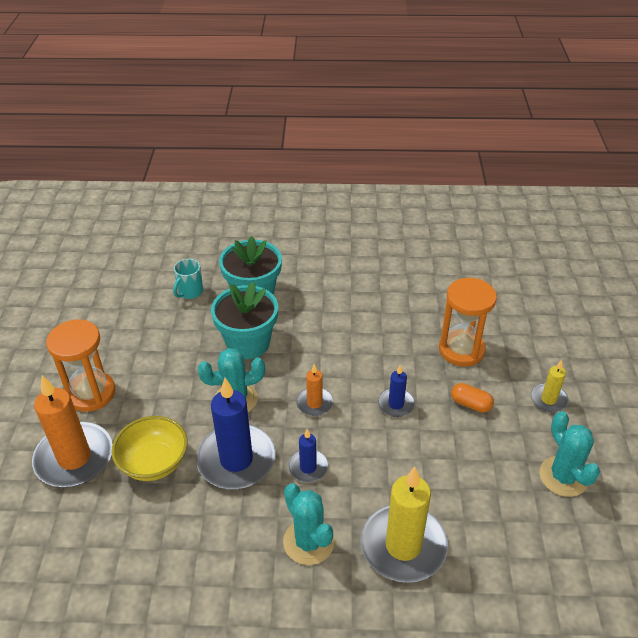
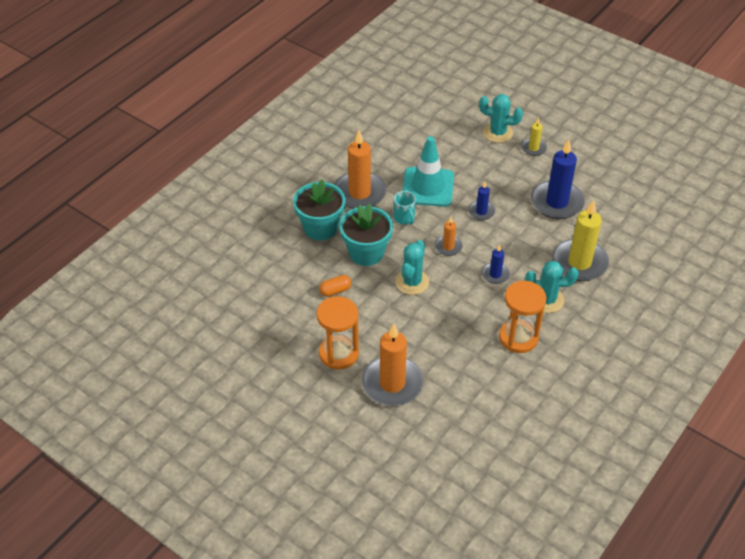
camera: 55 degrees left, 5 degrees up
yellow bowl [112,416,188,481] -> none
turquoise mug [173,259,203,299] -> turquoise mug moved to [394,191,416,224]
blue candle [196,378,276,489] -> blue candle moved to [531,139,585,219]
orange hourglass [439,278,497,367] -> orange hourglass moved to [499,281,547,353]
orange capsule [451,383,494,413] -> orange capsule moved to [319,275,351,297]
turquoise cactus [539,411,600,497] -> turquoise cactus moved to [479,94,523,143]
none -> orange candle [334,130,386,209]
none -> turquoise traffic cone [402,136,454,207]

